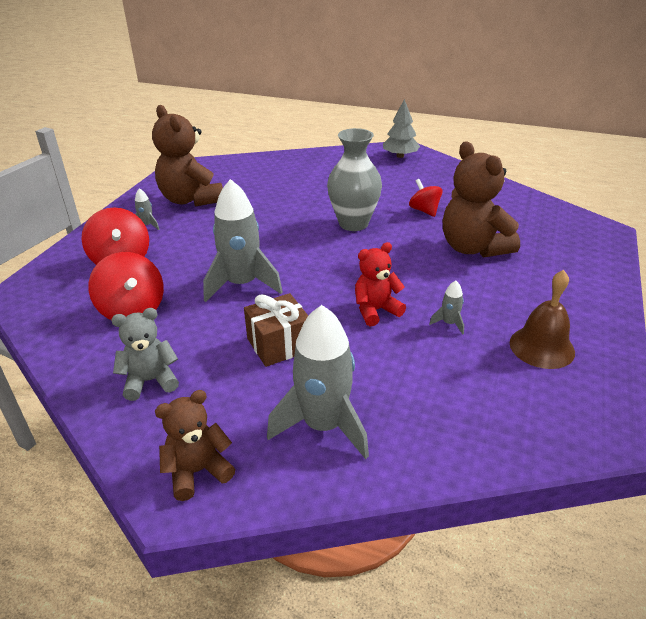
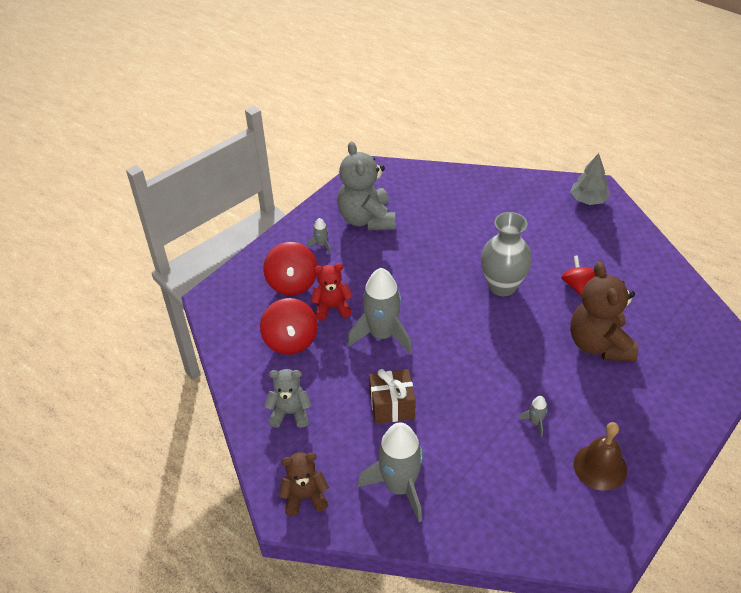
camera: 20 degrees right, 10 degrees up
brown teddy bear [152,105,223,207] -> grey teddy bear [337,141,395,230]
red teddy bear [355,242,406,326] -> red teddy bear moved to [311,263,353,321]

